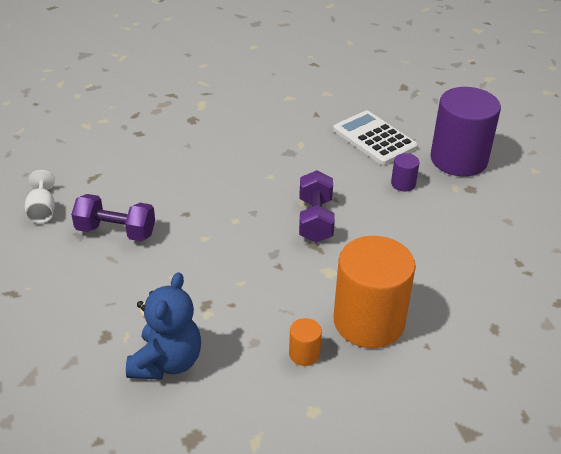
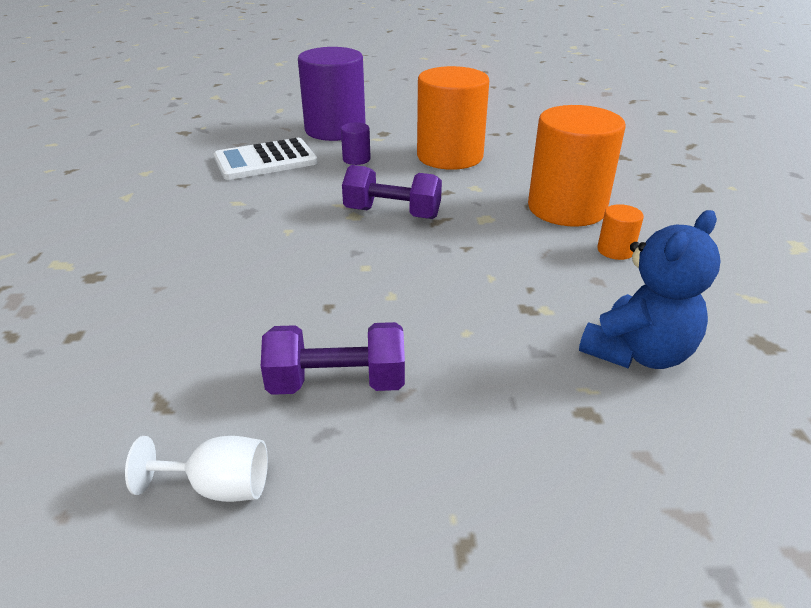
camera: 75 degrees left, 5 degrees down
purple dumbbell [71,194,155,241] -> purple dumbbell turned 60 degrees clockwise [261,322,405,395]
blue teddy bear [126,272,201,380] -> blue teddy bear turned 105 degrees clockwise [579,210,721,369]
none -> orange cylinder [417,66,489,170]

